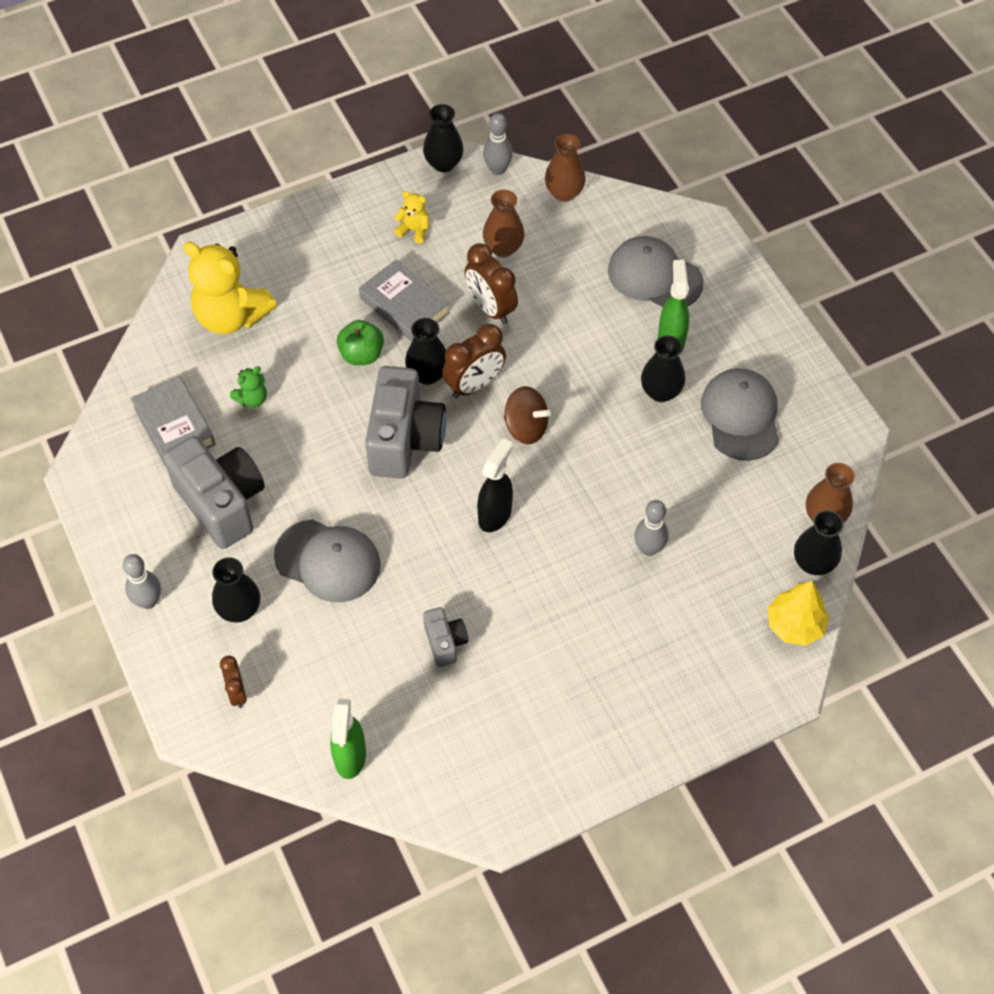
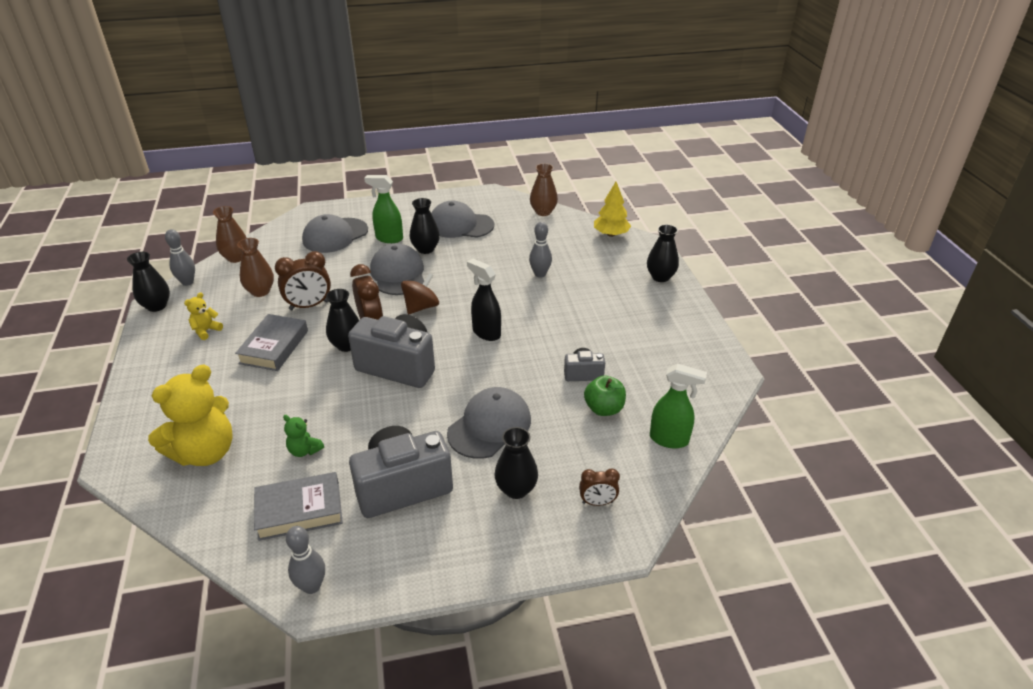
camera: 75 degrees left, 20 degrees down
grey bowling pin [123,554,161,609] -> grey bowling pin moved to [286,526,325,594]
green teddy bear [230,366,267,408] -> green teddy bear turned 150 degrees clockwise [283,415,324,457]
green apple [337,320,384,365] -> green apple moved to [584,375,626,416]
grey book [359,260,450,342] -> grey book turned 45 degrees counterclockwise [235,314,308,371]
black vase [794,510,844,575] -> black vase moved to [647,224,679,282]
none -> grey cap [370,243,424,295]

